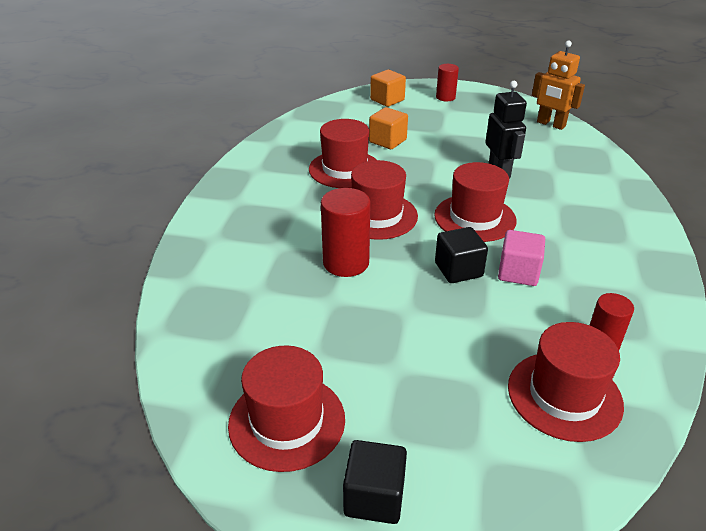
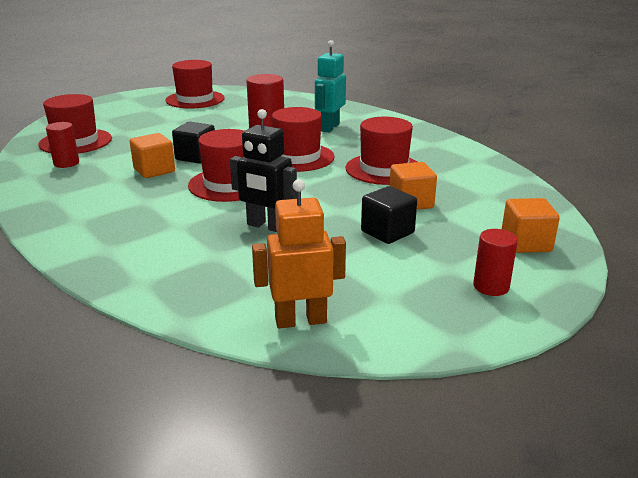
camera: 130 degrees right, 10 degrees down
black cube [343,440,407,524] -> black cube moved to [361,186,417,244]
pink cube [498,230,545,286] -> orange cube [129,133,175,178]
none -> turquoise robot [315,40,346,133]

